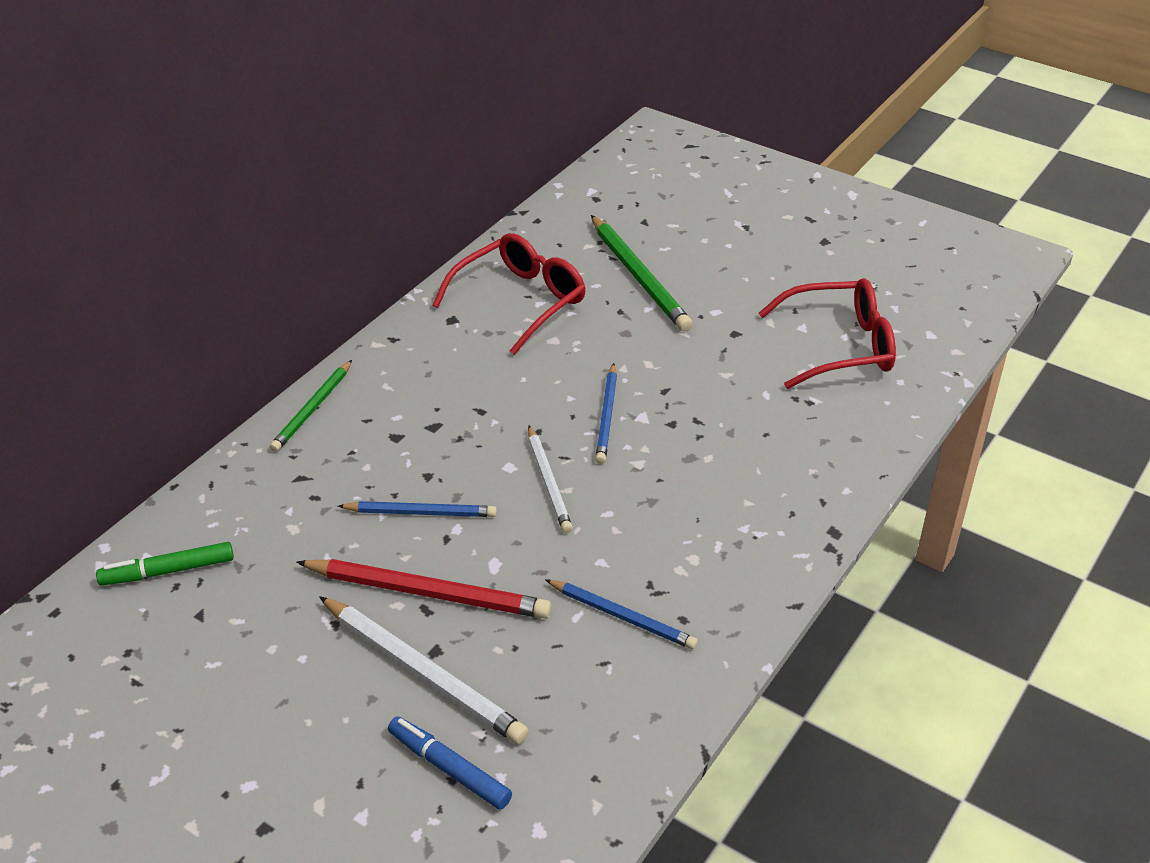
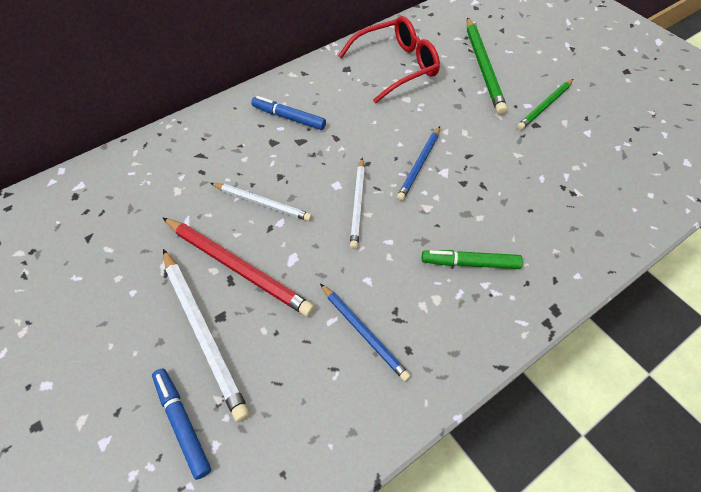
camera: 20 degrees right, 15 degrees up
green marker [96,542,234,586] -> green marker moved to [422,250,523,269]
green pencil [270,360,352,452] -> green pencil moved to [517,79,573,130]
blue pencil [338,501,497,517] -> white pencil [211,183,312,221]
red glasses [758,278,896,389] -> none
none -> blue marker [251,96,326,130]

